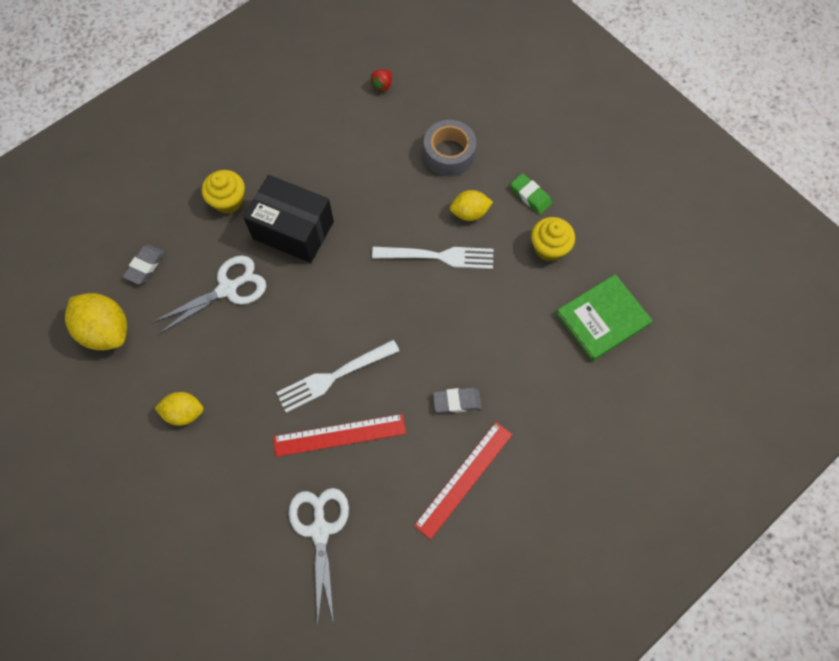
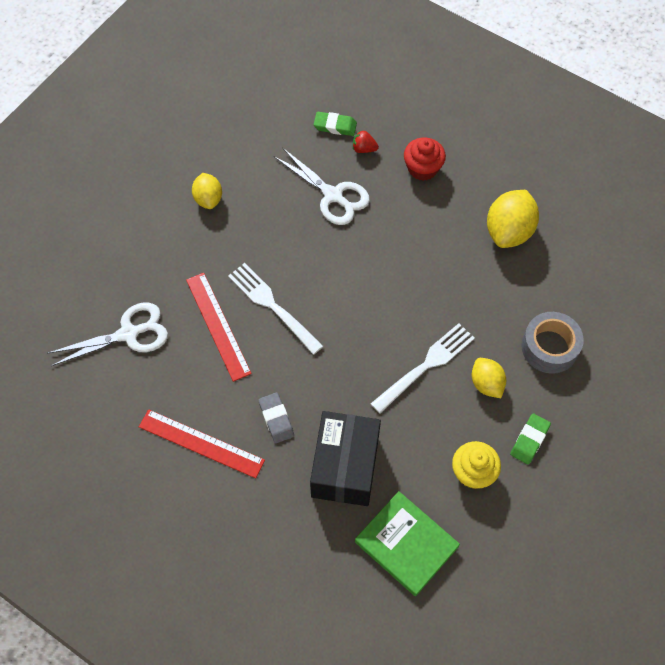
camera: 75 degrees right, 5 degrees down
yellow lemon [65,293,127,350] -> yellow lemon moved to [487,190,539,248]
grey eraser [123,245,165,285] -> green eraser [314,112,357,136]
yellow cupcake [202,170,245,214] -> red cupcake [404,137,446,181]
black box [243,175,334,263] -> black box moved to [310,411,381,506]
red strawberry [370,69,392,92] -> red strawberry moved to [353,130,379,153]
white fork [372,247,493,269] -> white fork turned 120 degrees counterclockwise [371,323,475,413]

